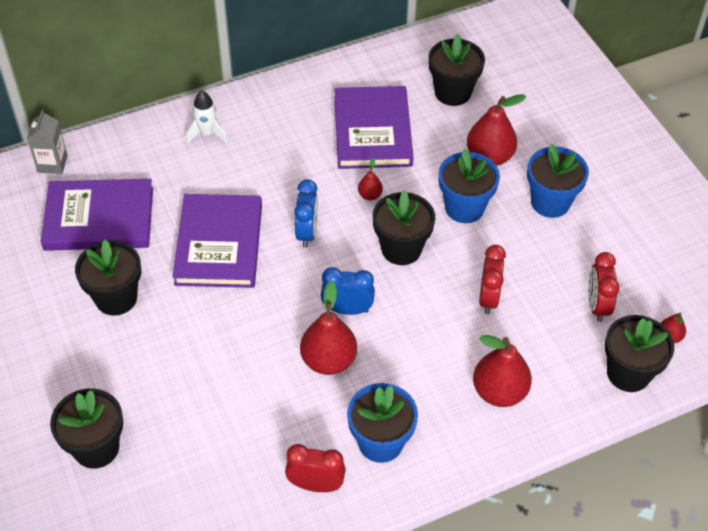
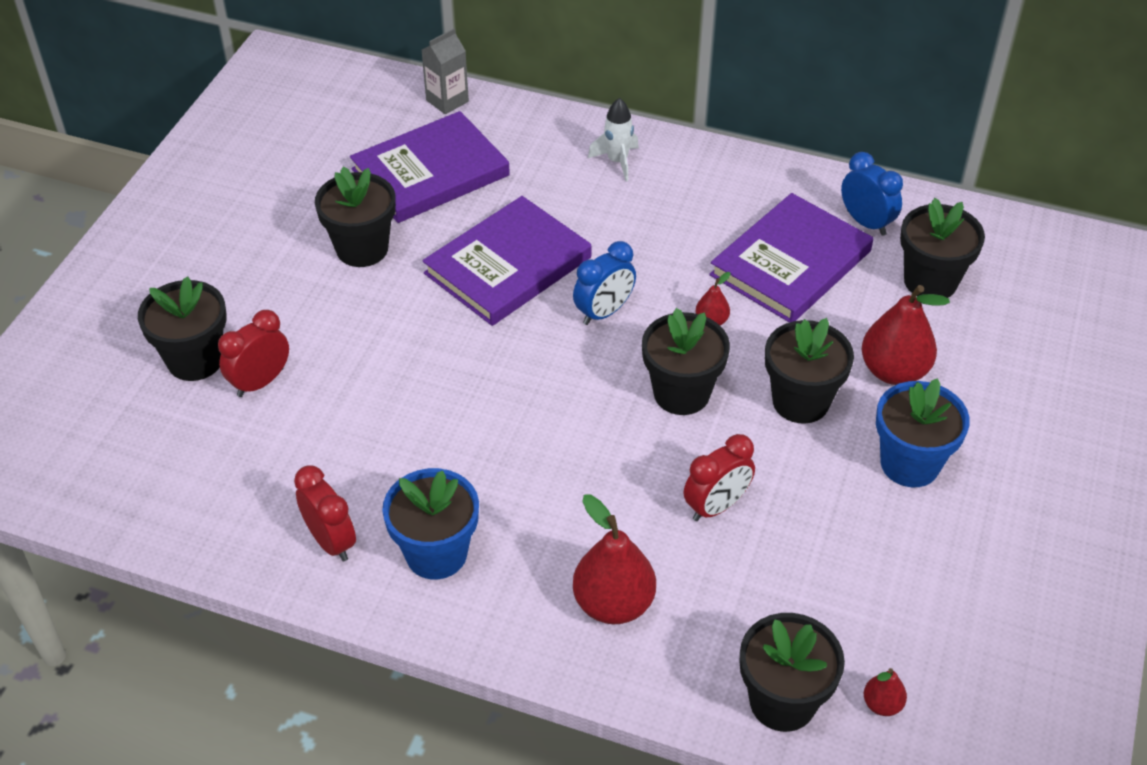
camera: 45 degrees right, 5 degrees down
purple book [41,179,153,251] -> purple book turned 75 degrees counterclockwise [350,111,510,223]
red pear [300,281,357,375] -> none
blue clock [320,267,375,315] -> blue clock moved to [841,152,903,236]
blue flower pot [438,149,500,223] -> black flower pot [765,318,854,424]
red clock [588,252,620,322] -> red clock moved to [218,310,289,397]

